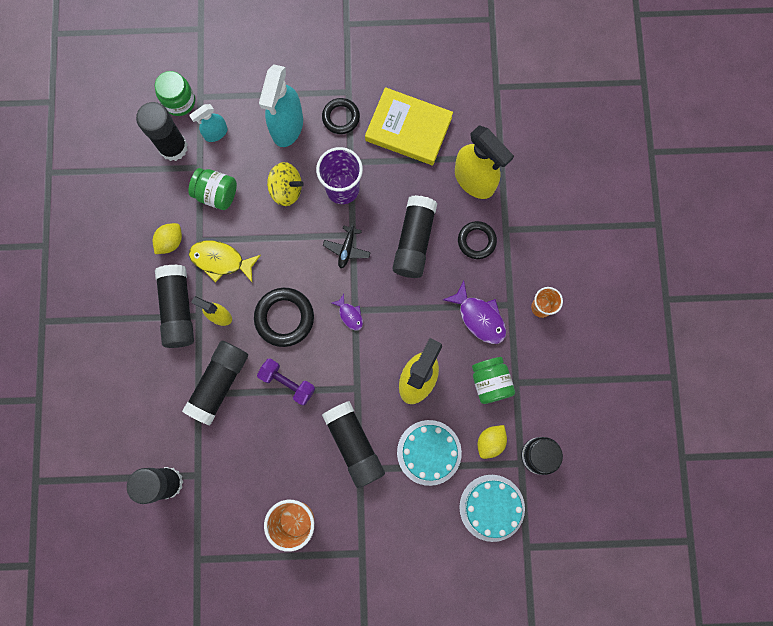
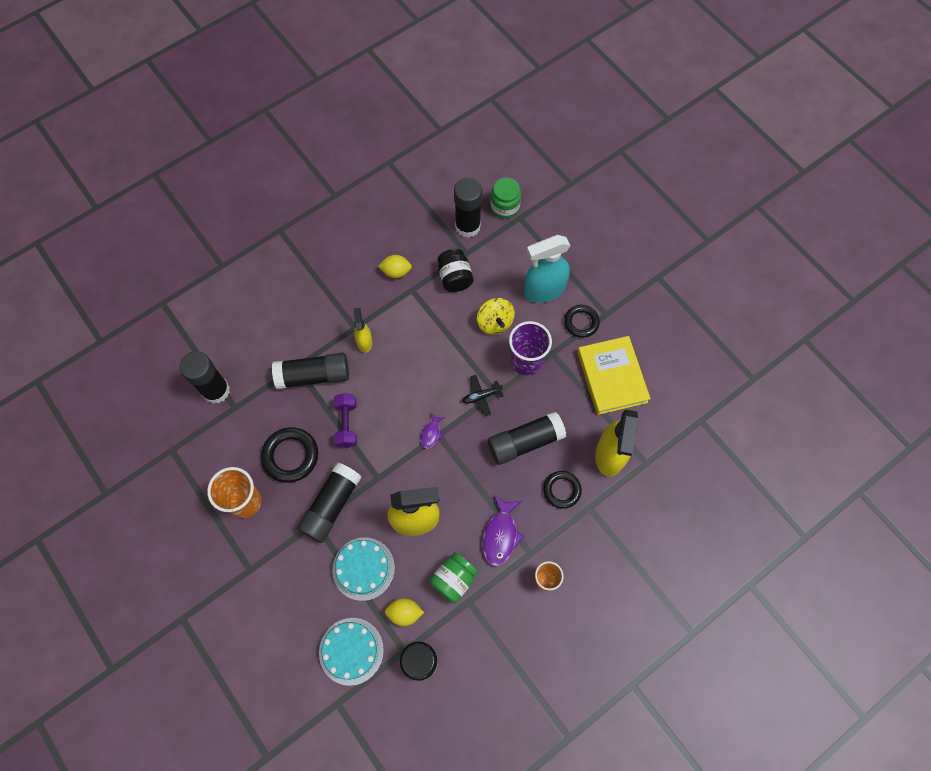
camera: 55 degrees right, 10 degrees down
black glue stick [155,264,194,348] -> none
green jar [188,168,237,210] -> black jar [438,249,473,292]
turquoise spray bottle [189,104,228,142] -> none
yellow fish [189,240,261,282] -> none
black ring [254,288,314,347] -> black ring moved to [261,427,318,483]

